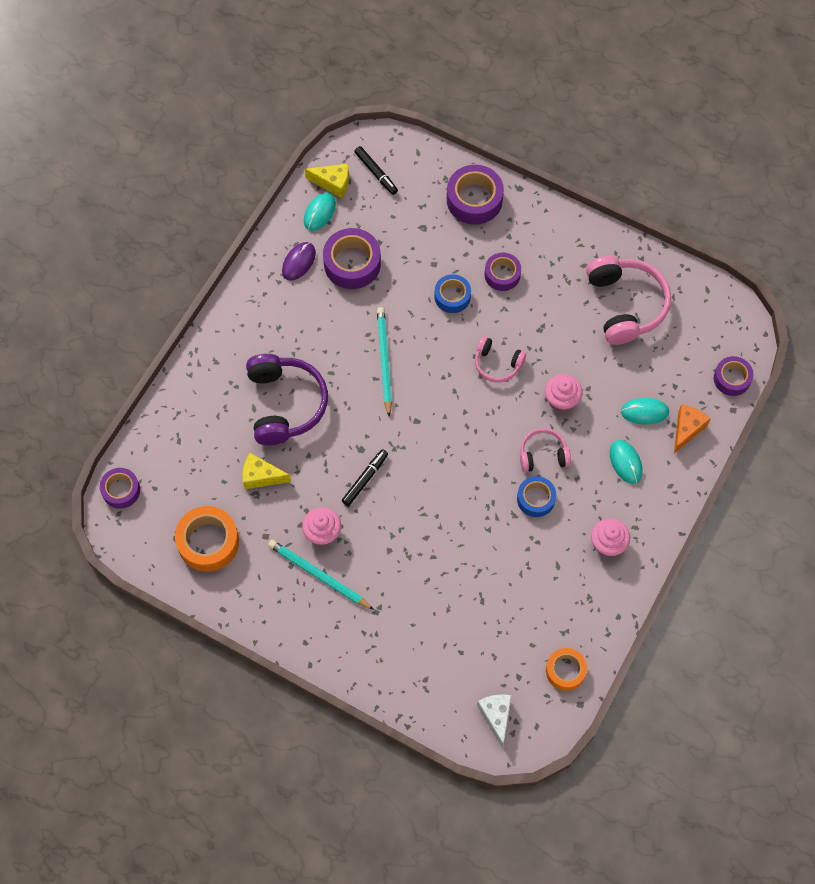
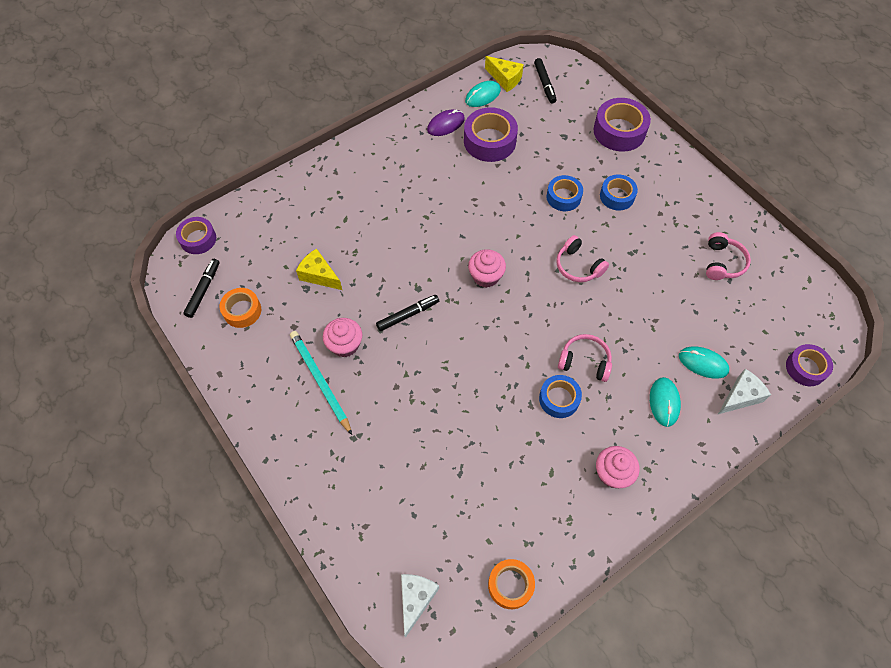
camera: 25 degrees right, 5 degrees down
orange tape [175,506,239,572] -> orange tape [220,288,261,328], size x0.63
purple headphones [246,354,328,445] -> none
turquoise pencil [377,307,392,417] -> none
purple tape [485,253,521,291] -> blue tape [600,174,638,211]
pink cupcake [545,374,583,412] -> pink cupcake moved to [468,249,506,288]
pink headphones [586,256,671,345] -> pink headphones [706,232,751,280], size x0.55
orange cheese [674,404,710,453] -> white cheese [718,369,771,414]
none -> black marker [183,259,220,318]

